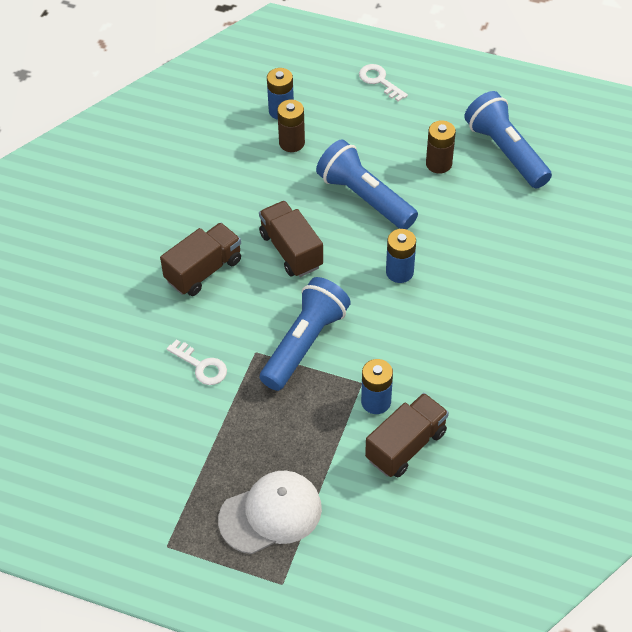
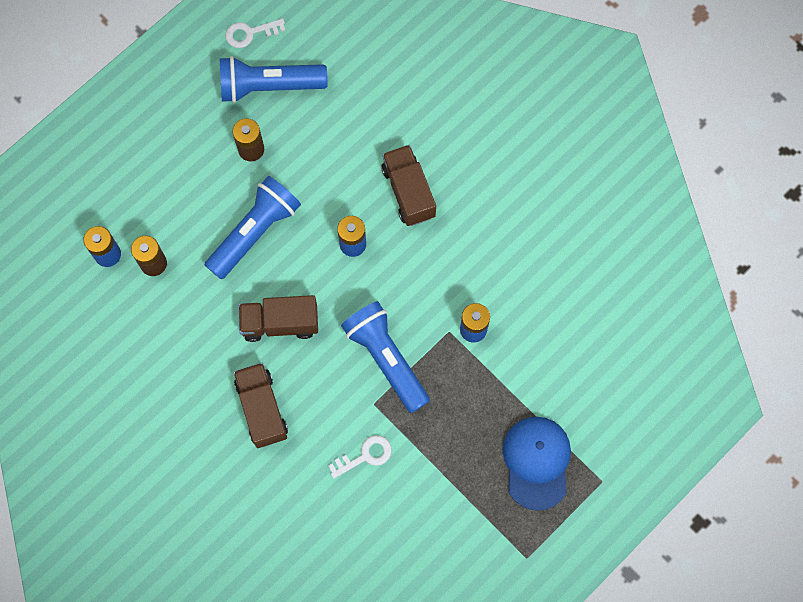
camera: 65 degrees left, 20 degrees up
white cap [218,471,322,554] -> blue cap [503,417,571,511]
blue flashlight [316,139,418,229] -> blue flashlight turned 150 degrees clockwise [205,176,301,279]
white key [359,64,408,102] -> white key moved to [225,18,286,48]
brown truck [365,393,449,477] -> brown truck moved to [381,145,436,226]

